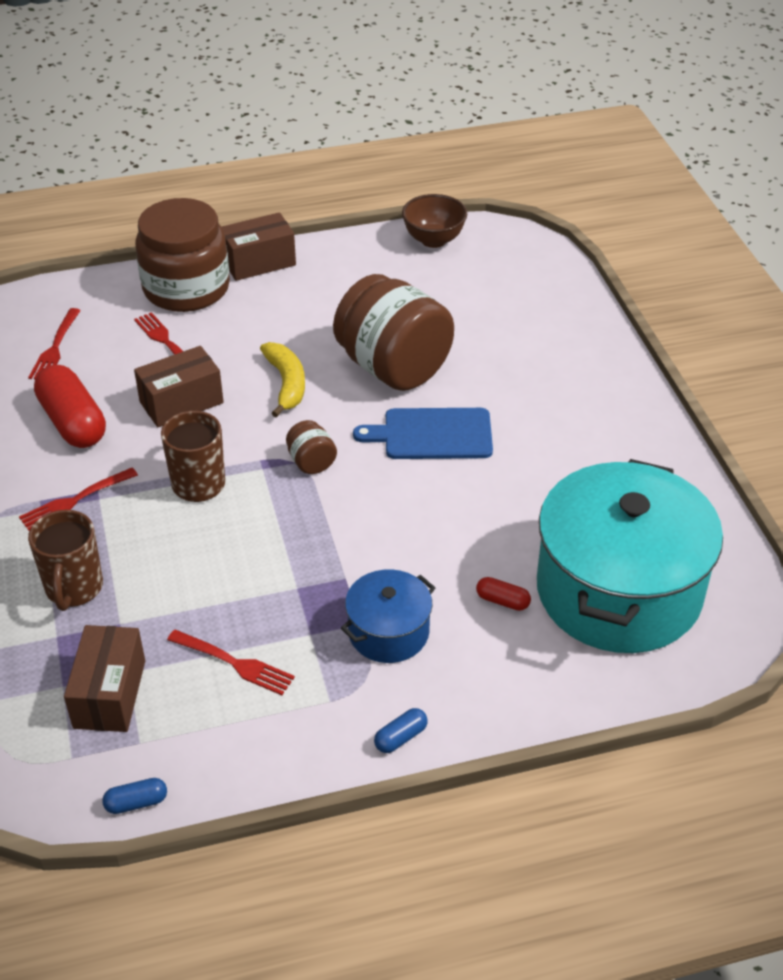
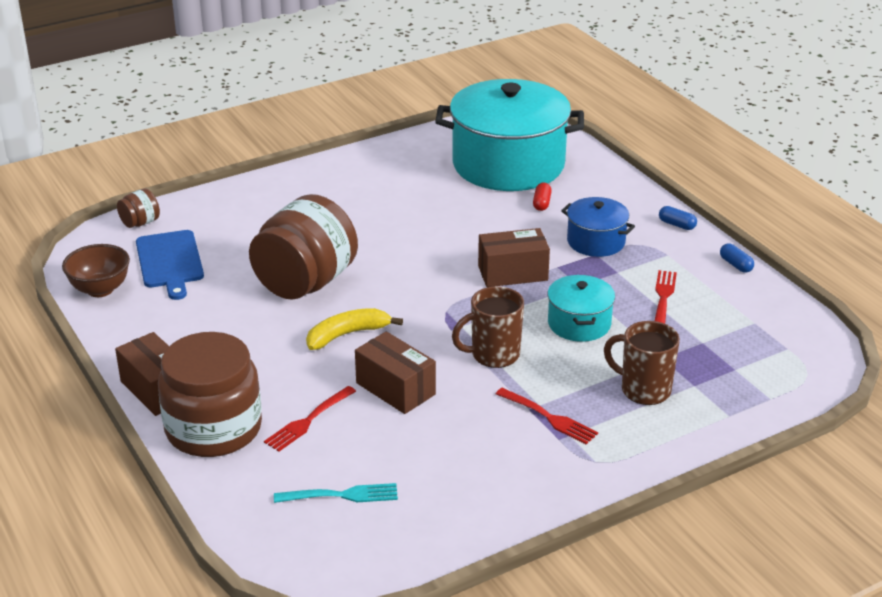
camera: 105 degrees left, 10 degrees down
red fork [28,308,81,380] -> turquoise fork [274,483,398,503]
brown mug [28,510,103,611] -> brown mug turned 135 degrees counterclockwise [604,321,680,405]
red capsule [34,365,106,448] -> none
brown box [64,625,145,732] -> brown box moved to [478,228,550,287]
blue capsule [102,778,167,814] -> blue capsule moved to [720,243,754,273]
brown jar [286,420,337,474] -> brown jar moved to [117,188,160,228]
blue cutting board [353,408,493,459] -> blue cutting board moved to [136,230,204,300]
none -> turquoise pot [548,275,615,342]

